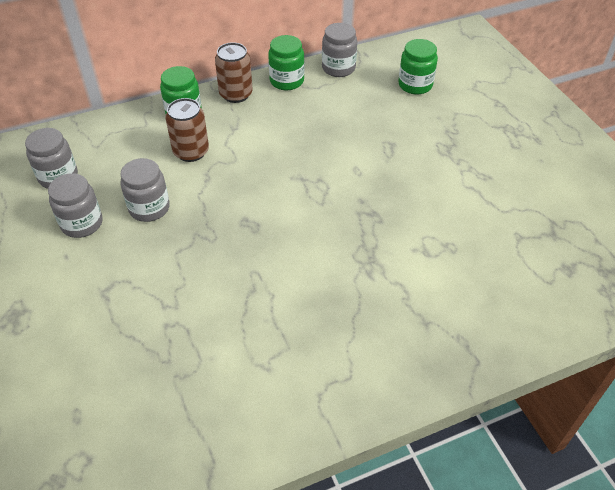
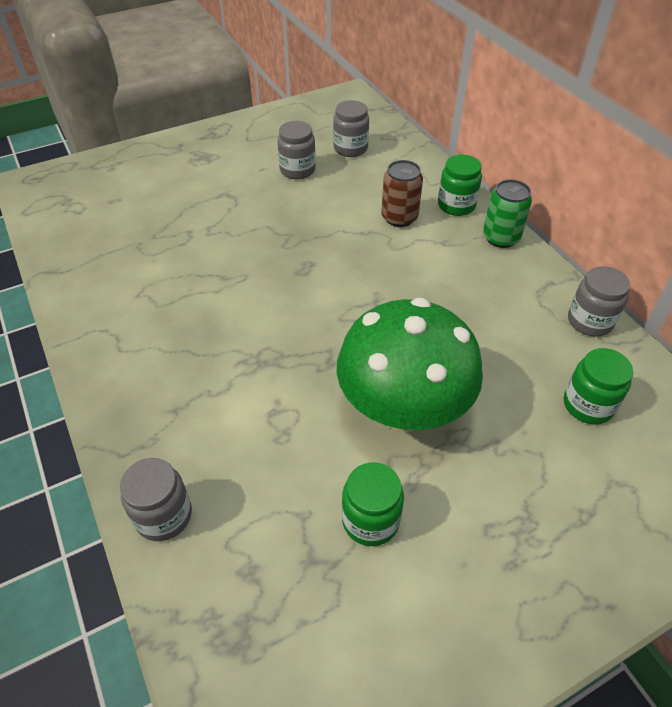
camera: 85 degrees right, 0 degrees up
grey jar [120,158,170,222] -> grey jar moved to [120,458,192,541]
brown can [215,42,253,103] -> green can [483,179,532,248]
green jar [268,35,304,90] -> green jar moved to [342,462,404,546]
none -> green mushroom [337,298,483,432]

